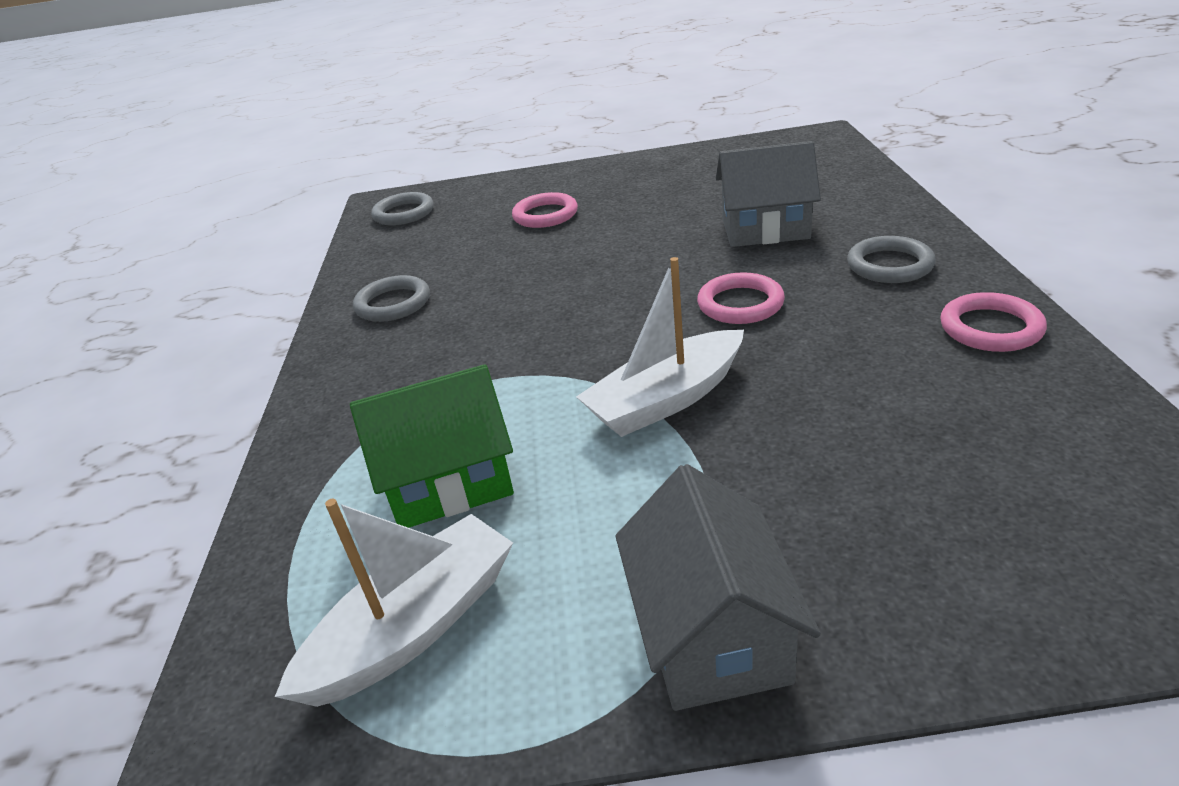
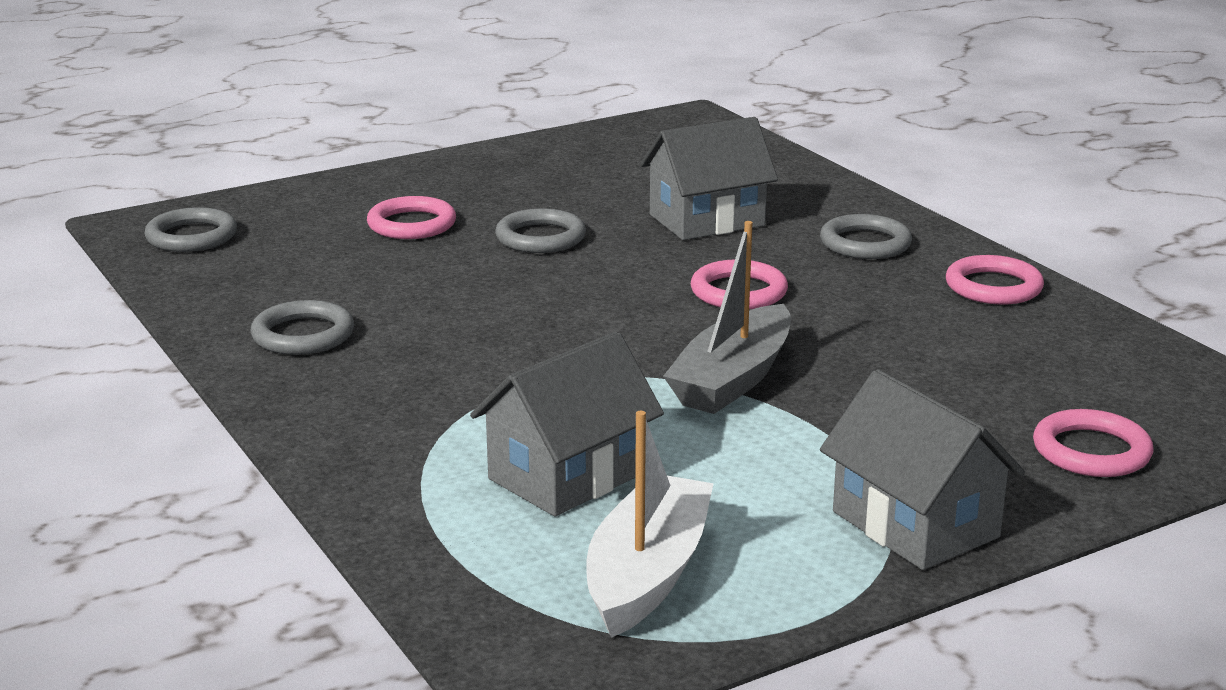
camera: 30 degrees left, 10 degrees down
green house [350,364,514,528] -> grey house [470,331,664,516]
white boat [576,257,744,437] -> grey boat [663,221,791,414]
none -> grey ring [495,208,586,253]
none -> pink ring [1033,409,1153,477]

